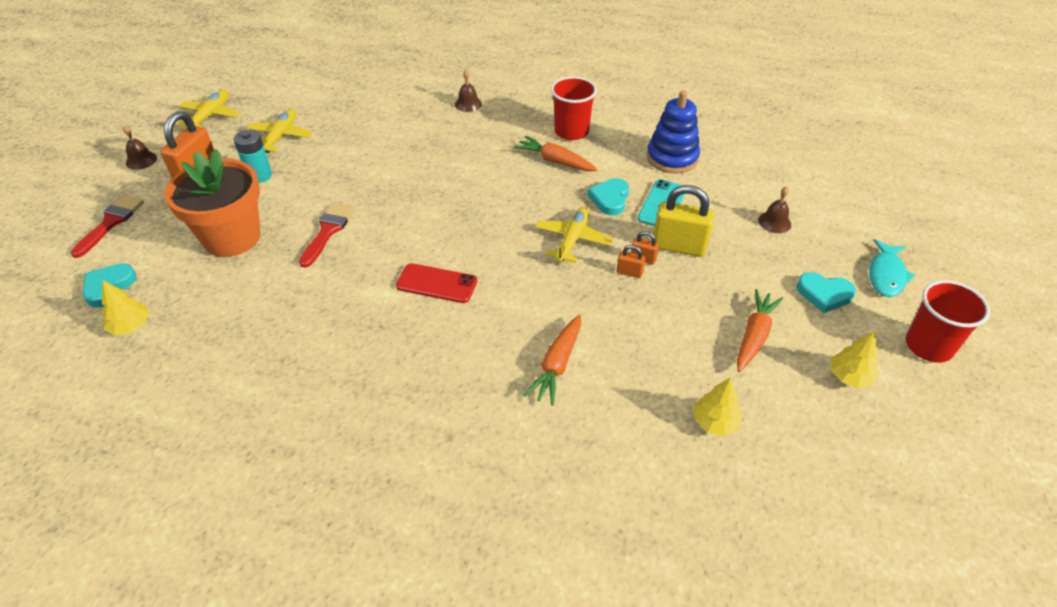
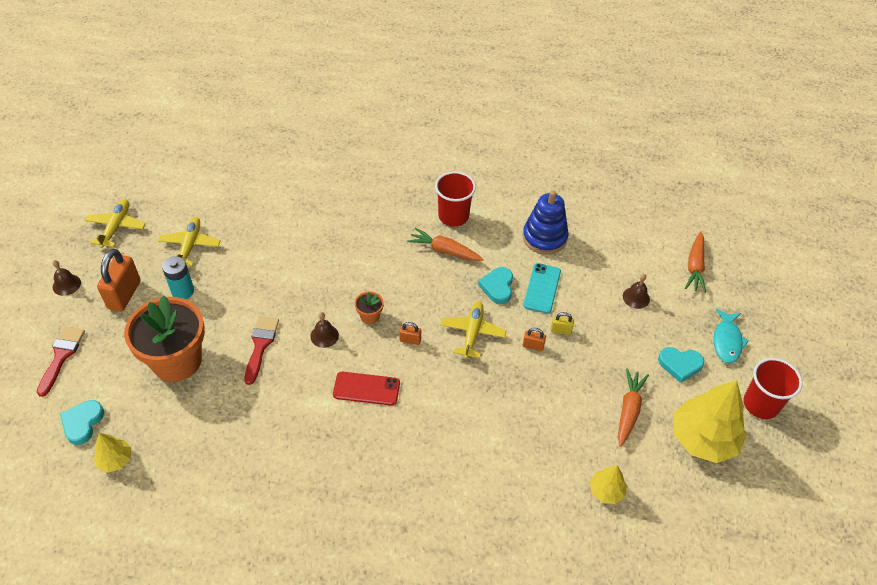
camera: 10 degrees left, 5 degrees up
brown bell [455,70,482,112] -> brown bell moved to [310,312,339,348]
orange carrot [524,315,581,405] -> orange carrot moved to [685,231,706,293]
orange padlock [616,245,645,278] -> orange padlock moved to [399,322,421,345]
yellow padlock [654,185,714,257] -> yellow padlock [551,312,574,335], size x0.47
yellow tree [831,331,879,388] -> yellow tree [674,380,747,463], size x2.03
none -> orange flower pot [355,291,384,324]

